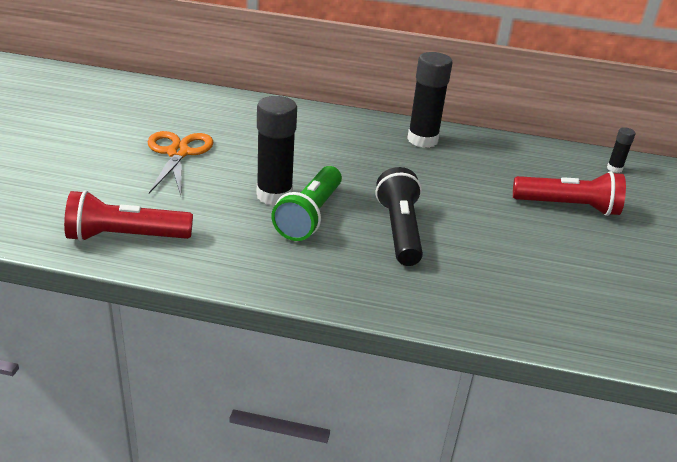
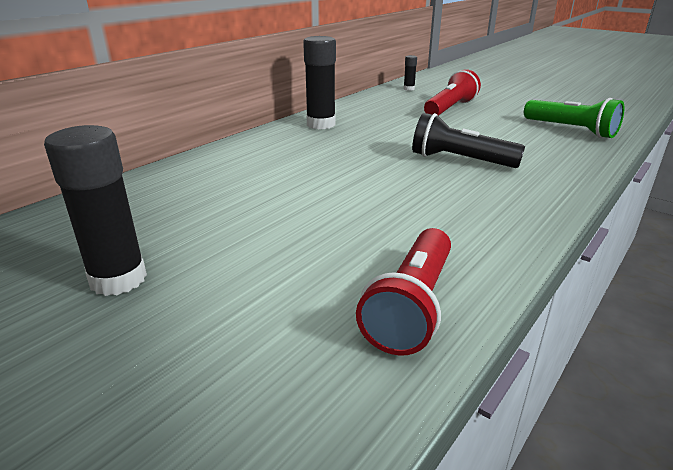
camera: 60 degrees left, 5 degrees down
orange scissors [148,131,214,195] -> none
black glue stick [257,96,297,206] -> black glue stick moved to [44,125,147,296]
green flashlight [271,166,342,241] -> green flashlight moved to [524,98,625,138]

